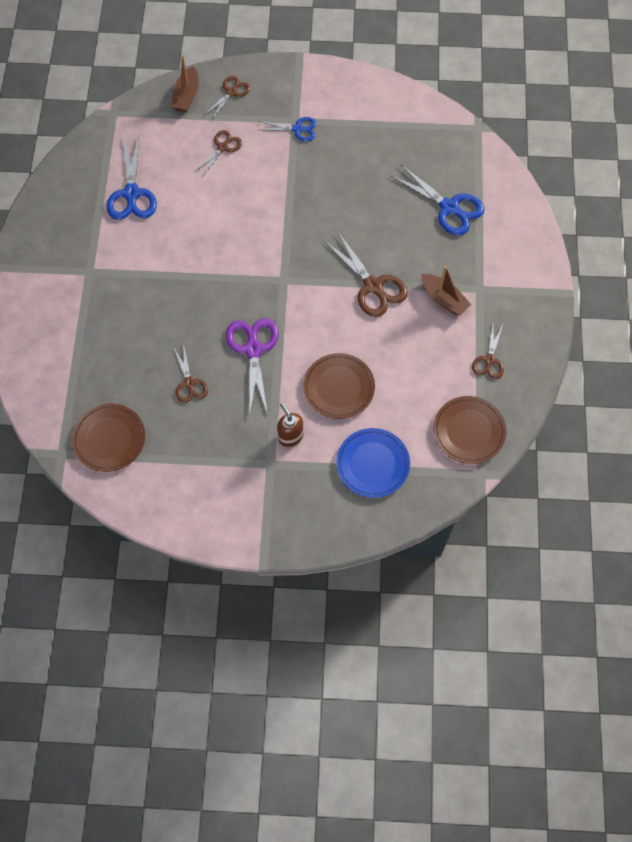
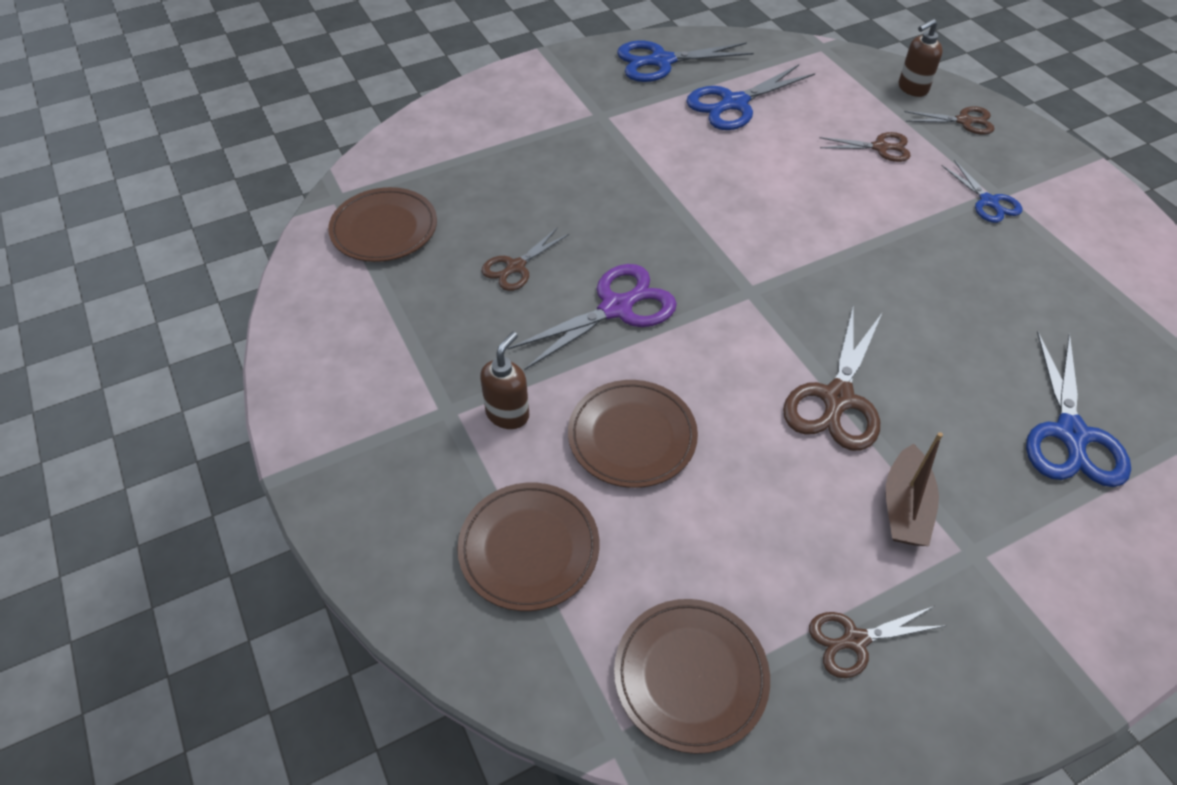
camera: 60 degrees right, 15 degrees down
brown boat [171,55,199,112] -> brown soap dispenser [899,19,943,97]
blue plate [336,428,410,498] -> brown plate [457,483,599,611]
none -> blue scissors [617,41,754,82]

